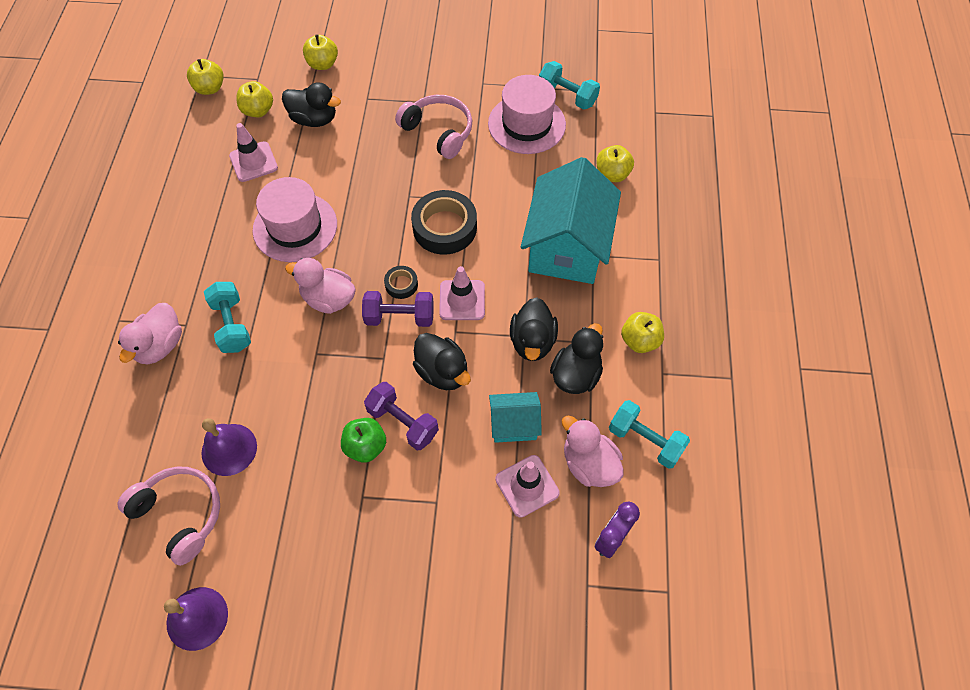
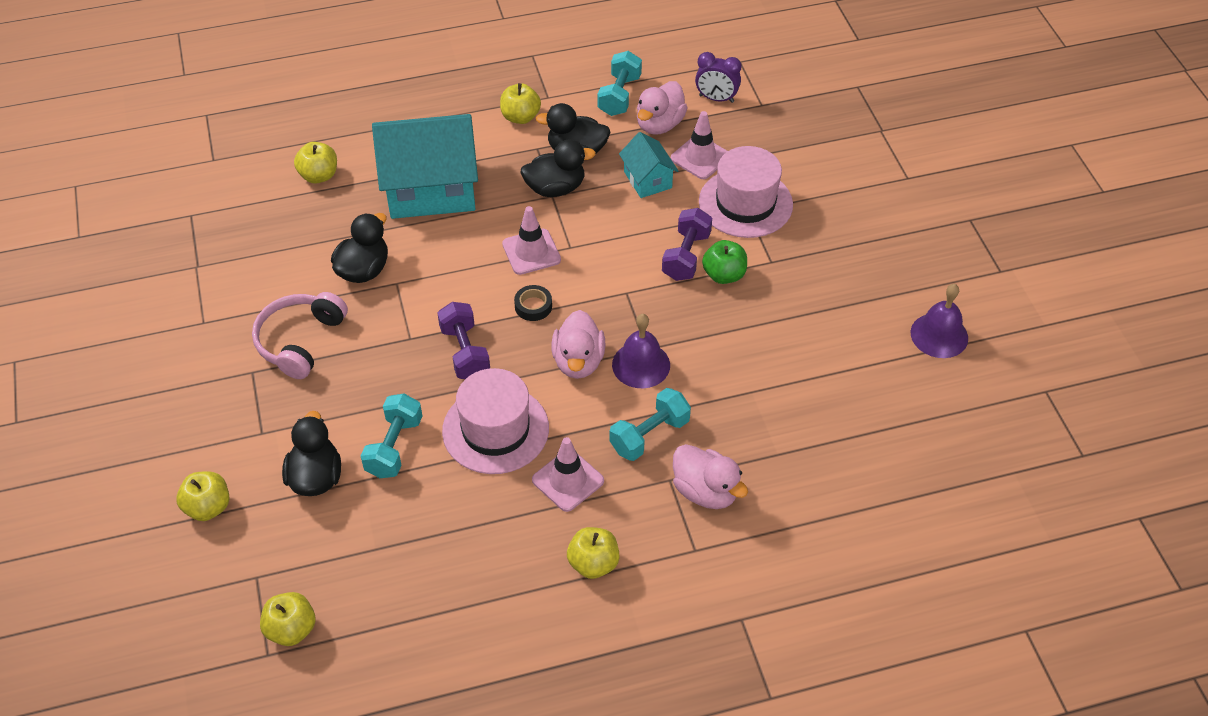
camera: 110 degrees left, 10 degrees down
pink headphones [117,467,220,566] -> none
pink duck [118,303,182,364] -> pink duck turned 45 degrees clockwise [673,444,748,509]
purple bell [201,418,257,476] -> purple bell moved to [612,314,670,388]
pink traffic cone [229,123,278,182] -> pink traffic cone moved to [532,437,604,512]
yellow apple [236,81,273,117] -> yellow apple moved to [567,527,619,579]
purple dumbbell [362,291,434,327] -> purple dumbbell moved to [437,302,490,379]
black tape [411,190,477,254] -> none
black duck [413,333,471,390] -> black duck moved to [331,213,388,283]
pink hat [488,75,566,154] -> pink hat moved to [699,146,793,238]
turquoise dumbbell [539,61,600,109] -> turquoise dumbbell moved to [361,394,422,478]

